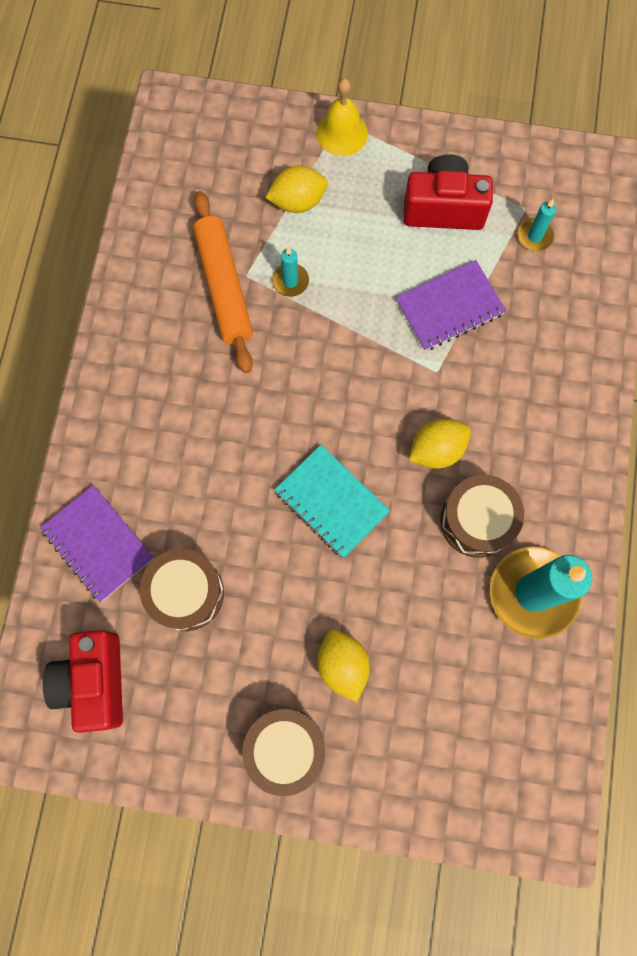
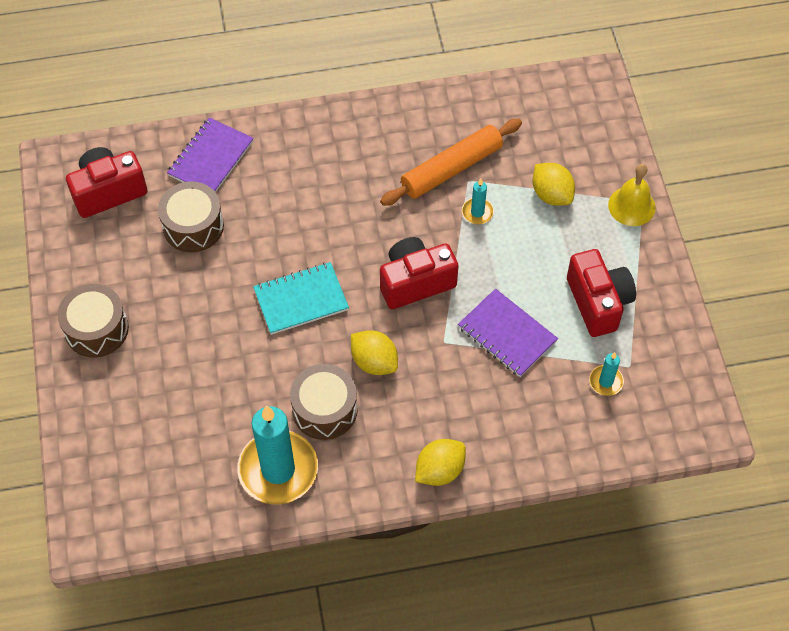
camera: 70 degrees right, 15 degrees down
turquoise notebook [274,445,390,558] -> turquoise notebook turned 45 degrees clockwise [253,262,349,335]
yellow lemon [318,630,370,702] -> yellow lemon moved to [415,439,466,486]
none -> red camera [380,237,458,309]

